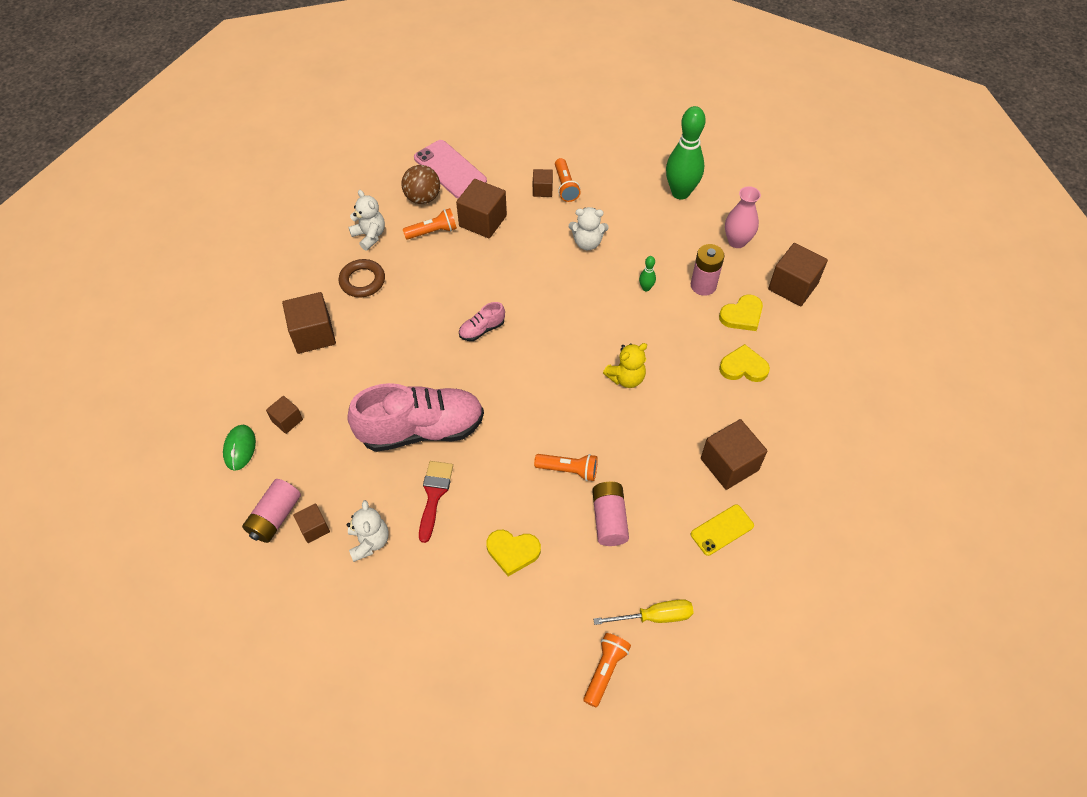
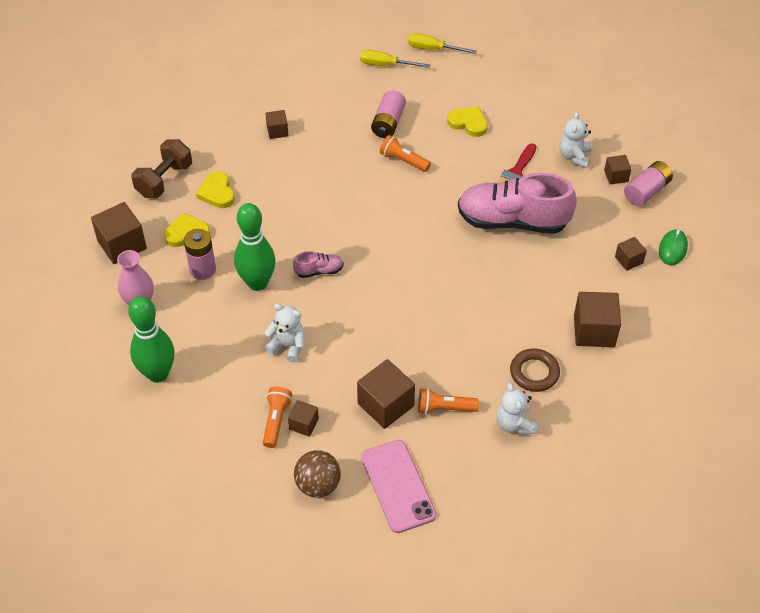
camera: 160 degrees left, 5 degrees down
brown ball [401,165,440,204] -> brown ball moved to [294,450,341,498]
pink shoe [459,302,505,341] -> pink shoe moved to [293,251,344,278]
orange flashlight [583,633,631,707] -> yellow screwdriver [408,33,477,54]
yellow teddy bear [603,343,647,388] -> none
green bowling pin [639,256,656,291] -> green bowling pin [234,203,275,291], size x2.41
yellow phone [691,505,754,556] -> none
brown cube [701,419,767,490] -> brown cube [265,110,289,139], size x0.55
yellow heart [719,344,770,382] -> yellow heart turned 45 degrees clockwise [196,171,235,208]
none -> brown dumbbell [131,139,192,198]

